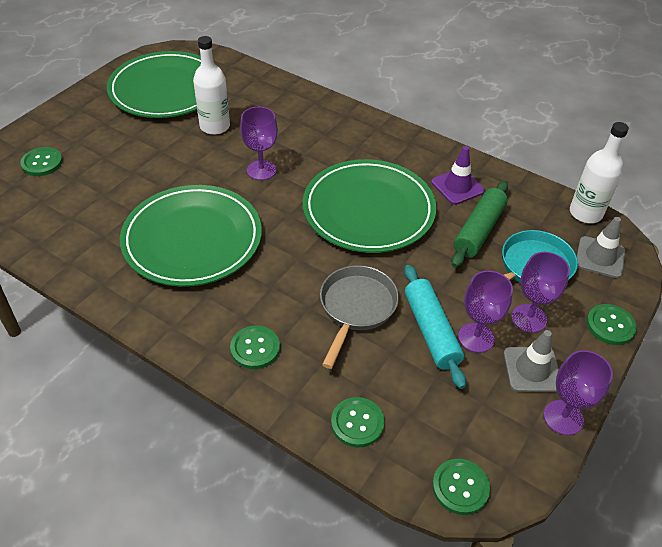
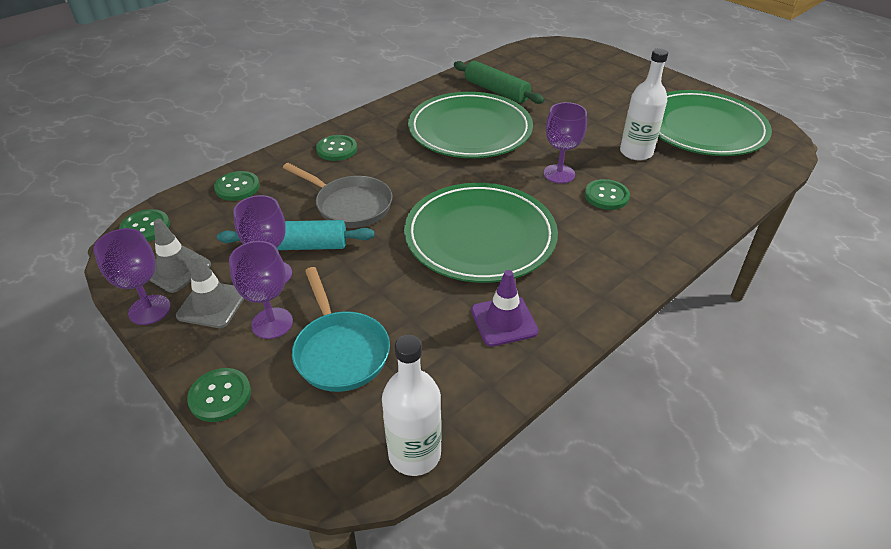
camera: 105 degrees right, 5 degrees down
green button [20,147,63,176] -> green button moved to [585,179,630,210]
green rolling pin [451,181,508,267] -> green rolling pin moved to [454,61,545,104]
grey traffic cone [577,217,625,278] -> grey traffic cone moved to [149,219,211,293]

